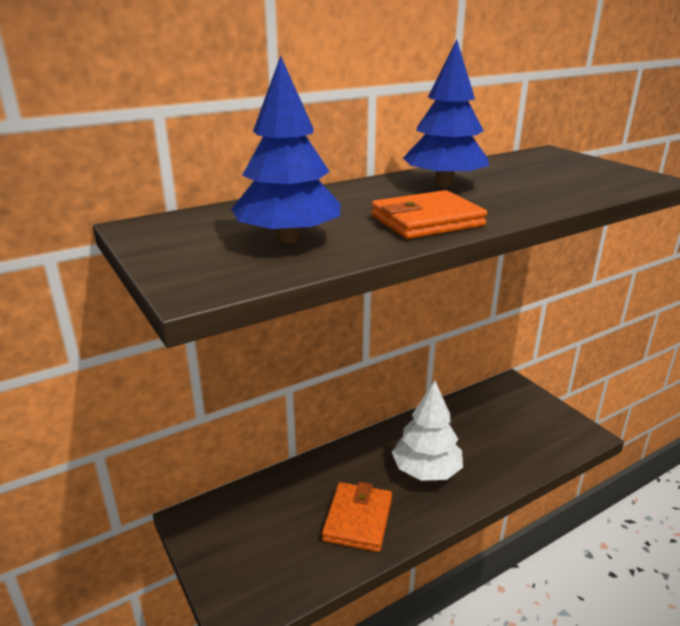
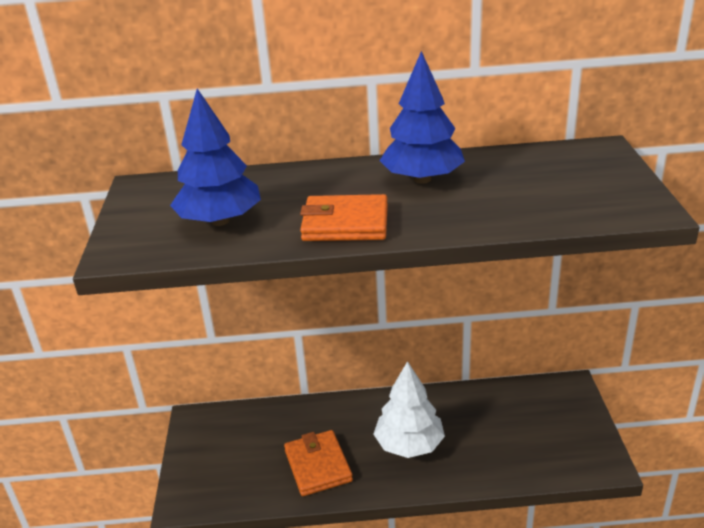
camera: 30 degrees right, 5 degrees up
orange wallet [322,482,392,552] -> orange wallet turned 60 degrees counterclockwise [284,430,353,496]

